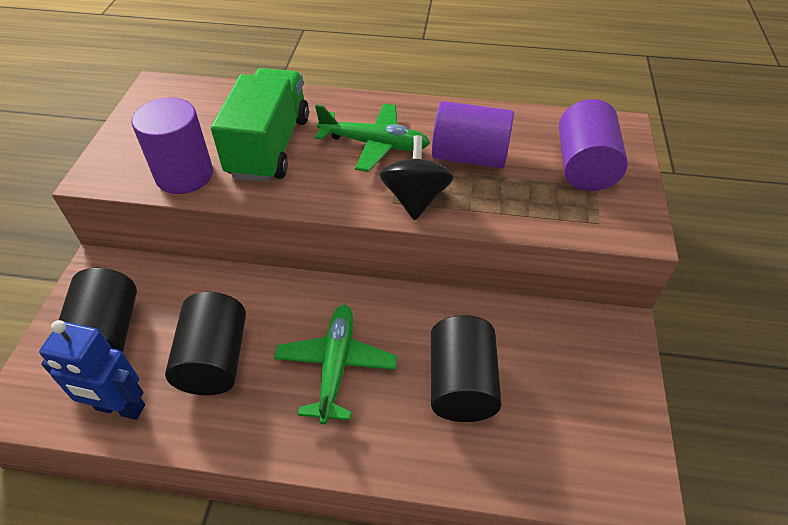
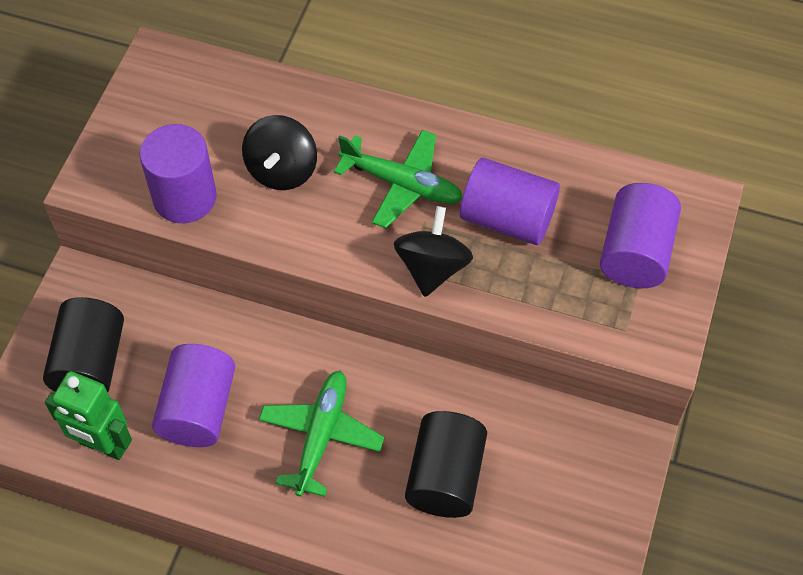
camera: 10 degrees right, 10 degrees up
blue robot [39,320,145,420] -> green robot [45,371,132,460]
black cylinder [165,292,246,395] -> purple cylinder [152,344,235,447]
green truck [211,68,309,182] -> black spinning top [242,115,317,190]

